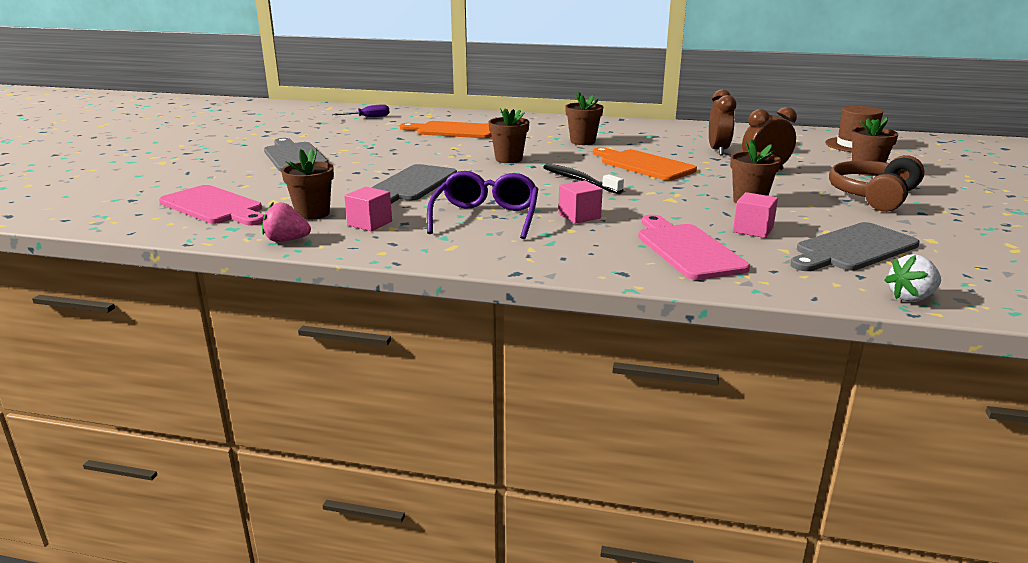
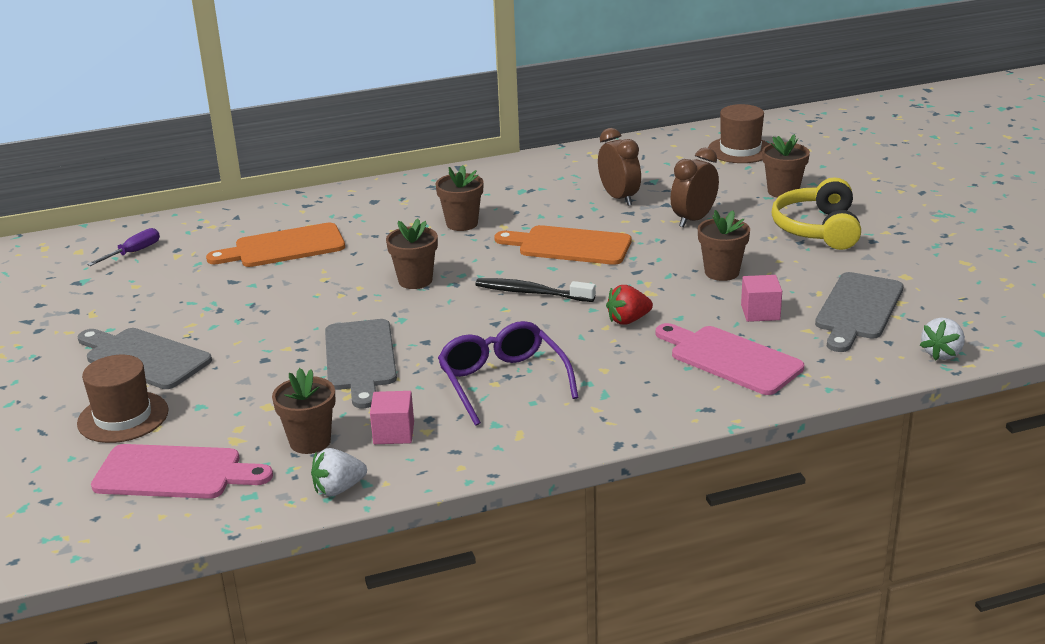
camera: 30 degrees left, 5 degrees up
pink strawberry [262,202,311,242] -> white strawberry [311,448,367,496]
pink cube [558,180,603,224] -> none
brown headphones [829,155,925,212] -> yellow headphones [772,177,861,250]
none -> brown hat [77,355,168,443]
none -> red strawberry [606,285,653,325]

